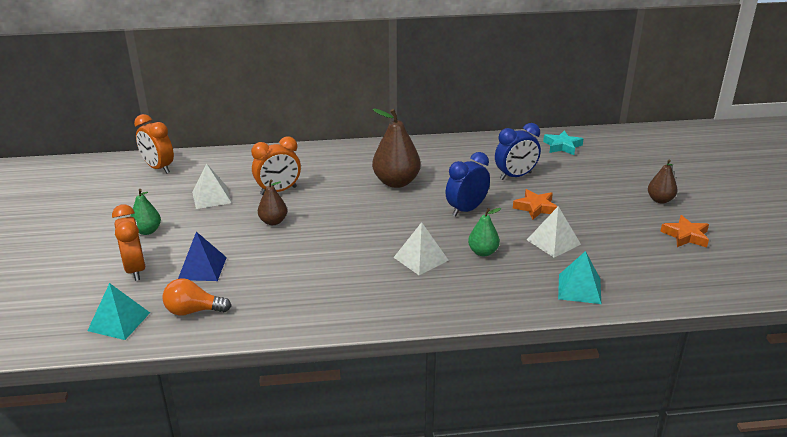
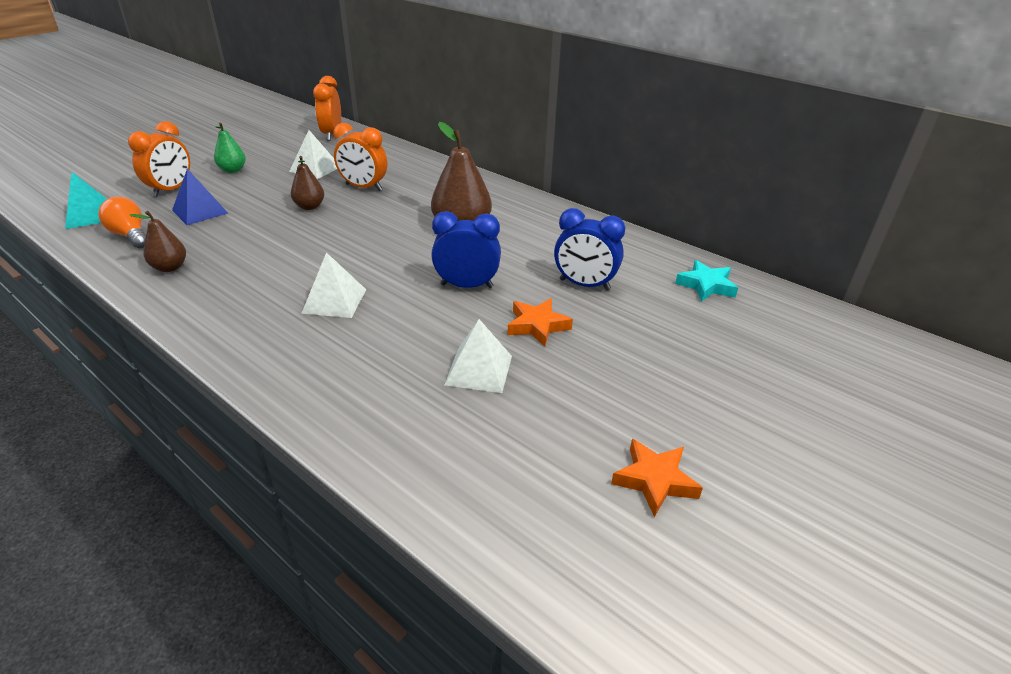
camera: 45 degrees right, 5 degrees up
green pear [468,208,501,257] -> none
turquoise pyramid [558,251,601,304] -> none
brown pear [648,159,677,204] -> brown pear moved to [130,211,186,272]

